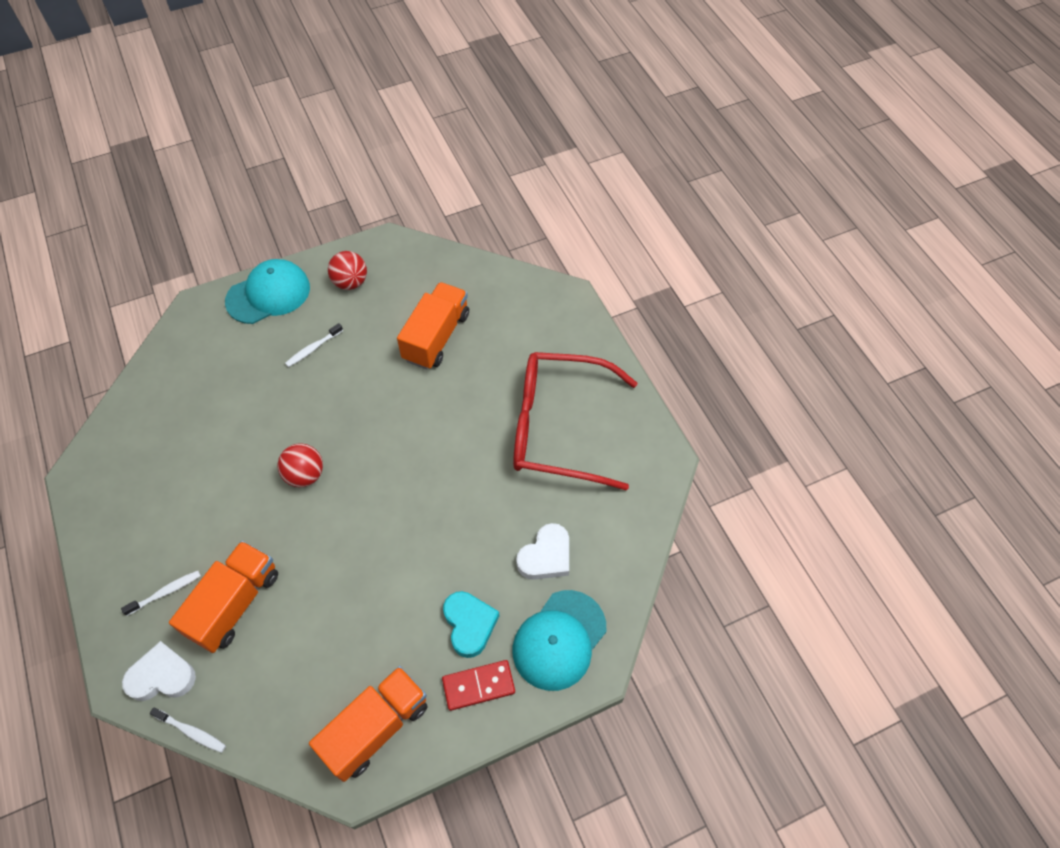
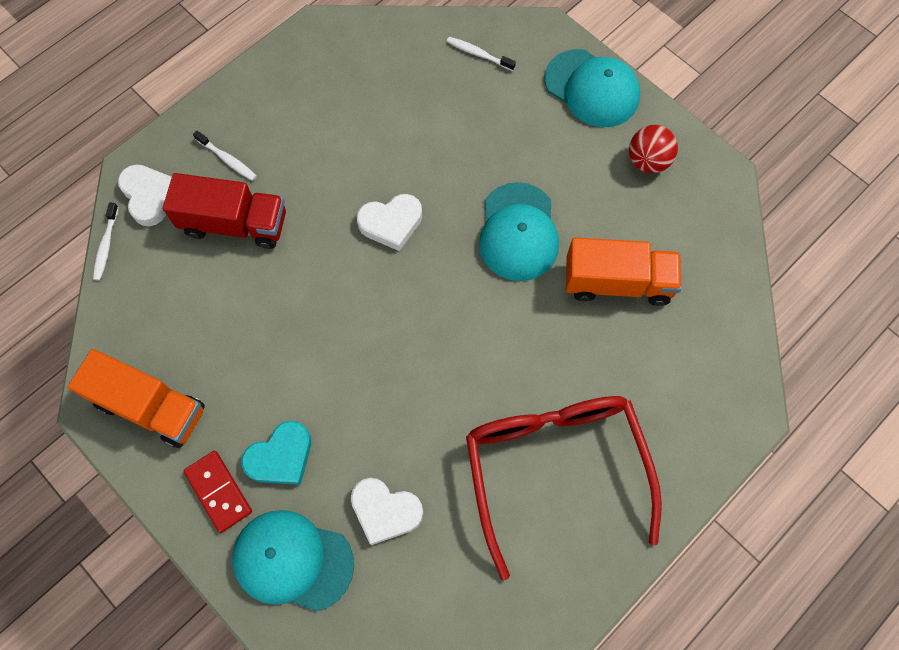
camera: 70 degrees right, 10 degrees up
orange truck [169,541,278,653] -> red truck [163,173,286,249]
red ball [278,443,323,487] -> white heart [357,194,422,251]
white toothbrush [285,323,343,367] -> white toothbrush moved to [446,37,516,71]
none -> turquoise cap [479,182,559,281]

